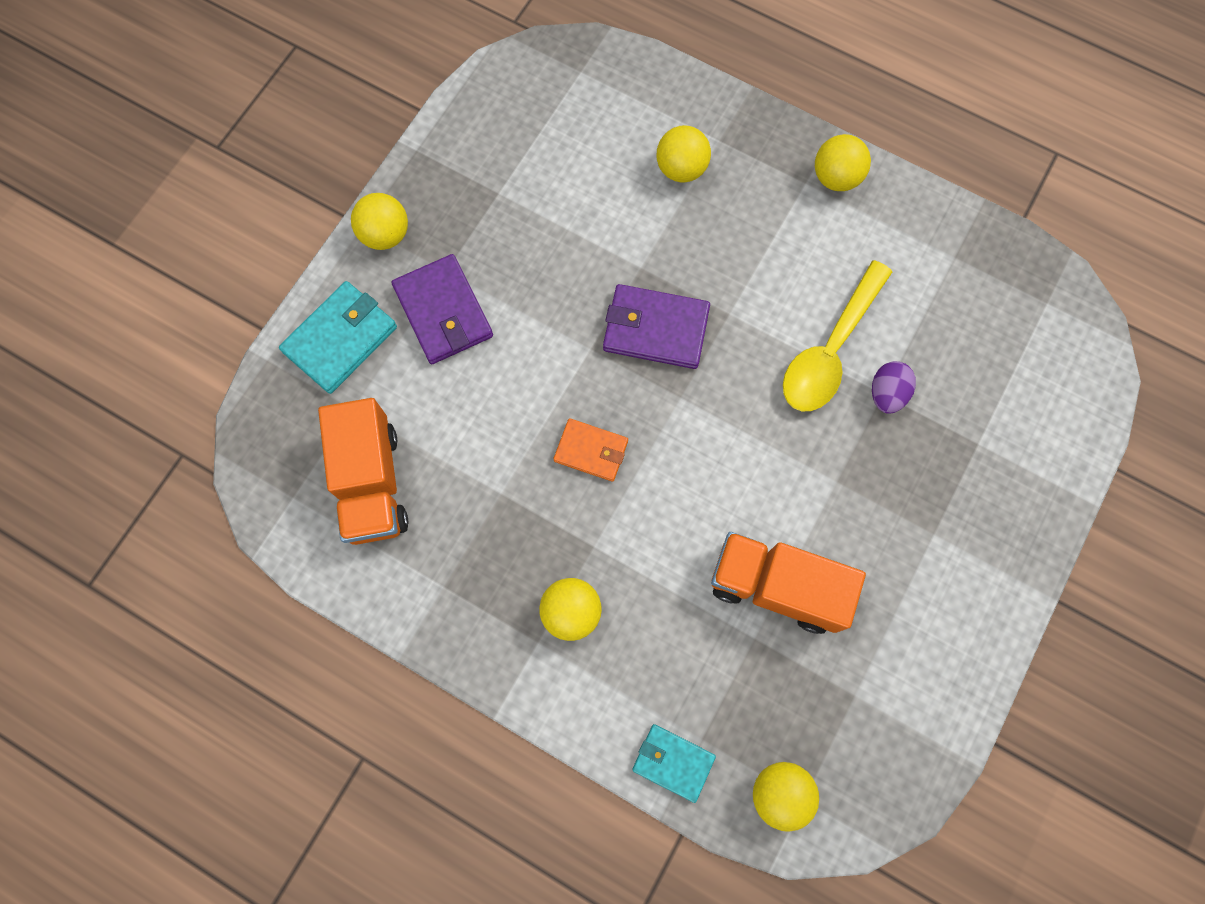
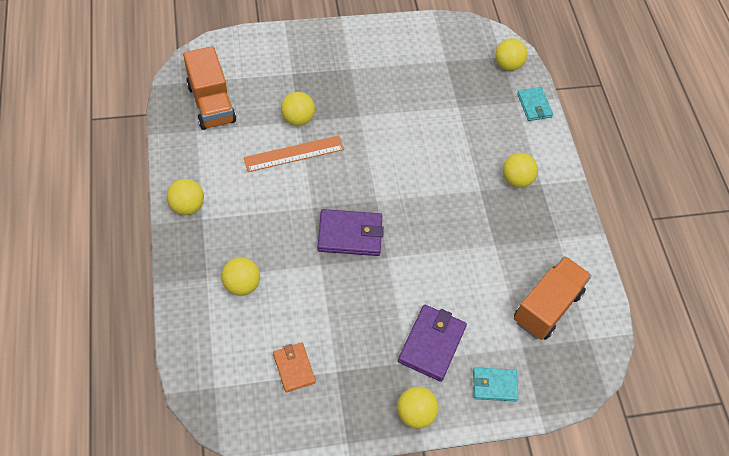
camera: 135 degrees left, 15 degrees down
turquoise wallet [279,281,397,394] -> turquoise wallet [473,367,518,401], size x0.64
orange wallet [554,418,628,482] -> orange wallet moved to [273,343,316,392]
purple wallet [603,284,710,369] -> purple wallet turned 60 degrees counterclockwise [317,209,384,256]
orange truck [711,532,866,634] -> orange truck moved to [183,46,236,130]
yellow spoon [783,260,892,411] -> orange ruler [243,135,344,172]
purple egg [872,361,916,413] -> yellow ball [281,92,315,126]

